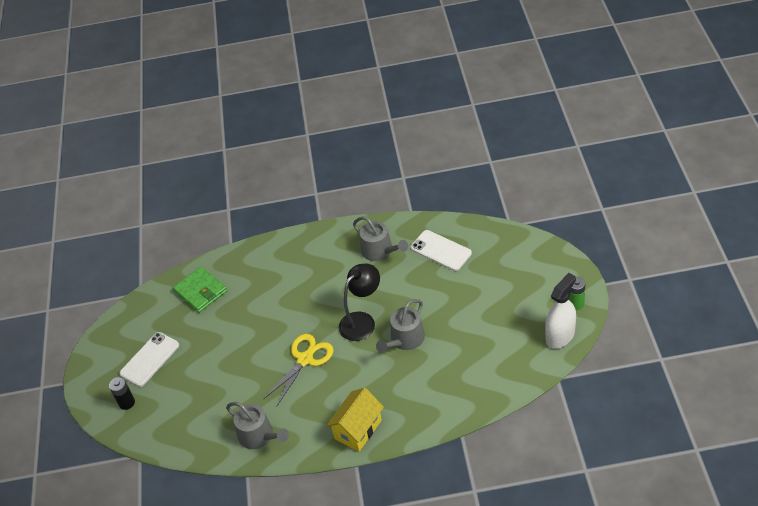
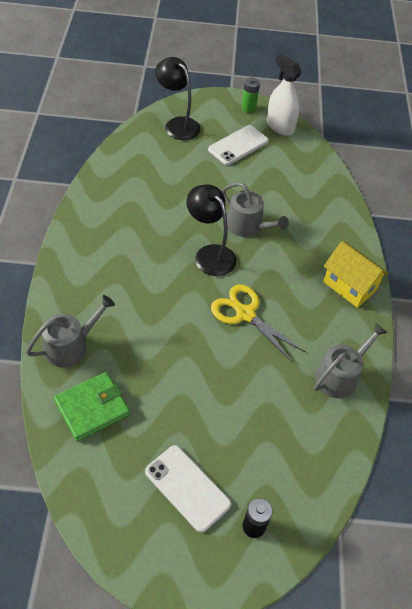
camera: 90 degrees left, 5 degrees up
grey watering can [353,216,408,261] -> grey watering can moved to [26,295,115,367]
white phone [410,230,472,271] -> white phone moved to [208,125,269,165]
none -> black lamp [155,57,200,140]

